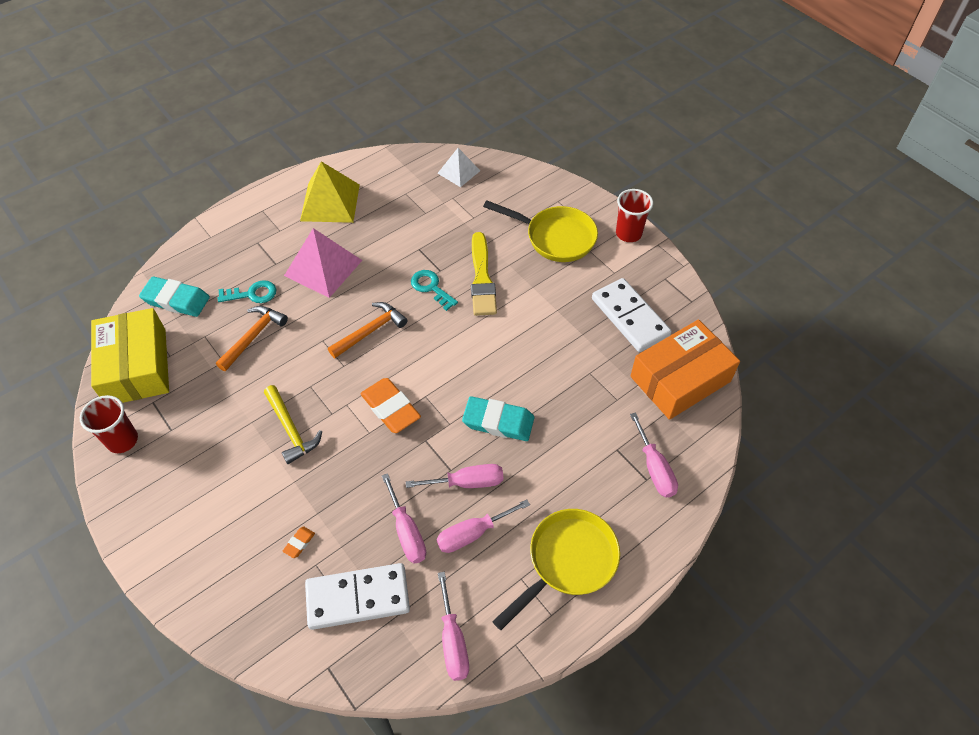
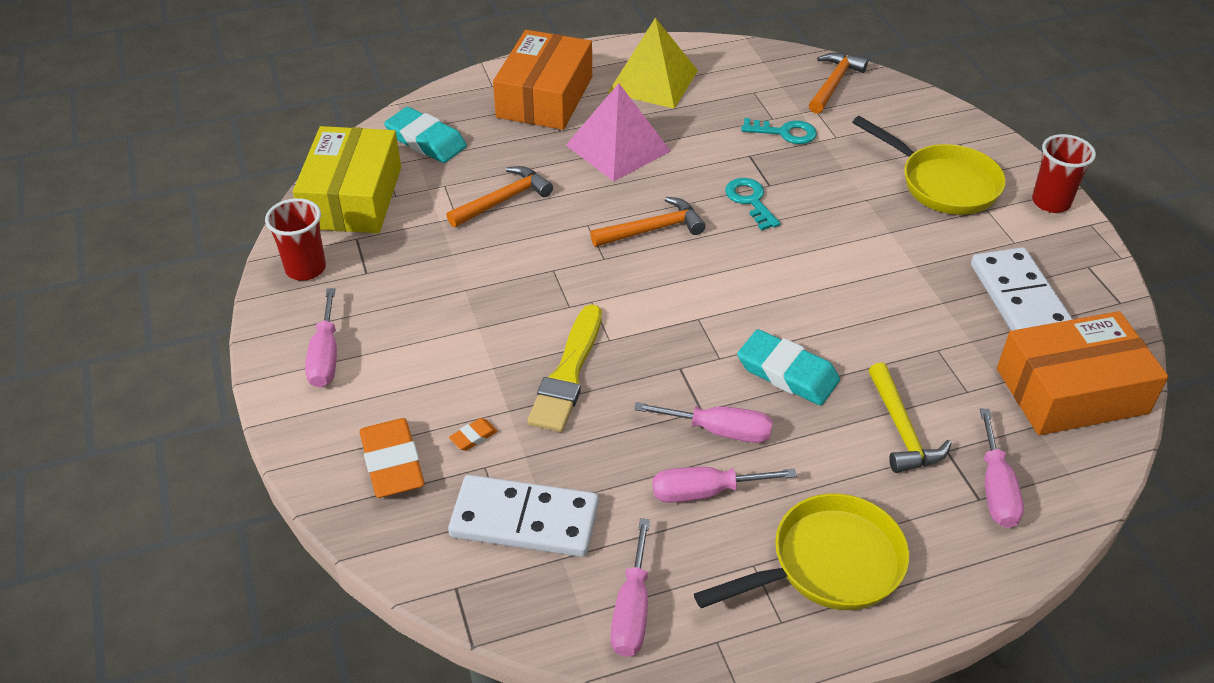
camera: 20 degrees right, 10 degrees down
turquoise key [218,280,276,303] -> turquoise key moved to [741,118,817,144]
yellow hammer [264,385,322,464] -> yellow hammer moved to [868,362,952,473]
orange eraser [360,378,421,433] -> orange eraser moved to [360,418,425,498]
pink screwdriver [382,473,426,564] -> pink screwdriver moved to [305,288,337,388]
white pyramid [438,148,480,187] -> orange hammer [809,52,868,114]
yellow brush [471,232,497,316] -> yellow brush moved to [527,304,602,432]
none -> orange box [493,30,592,130]

